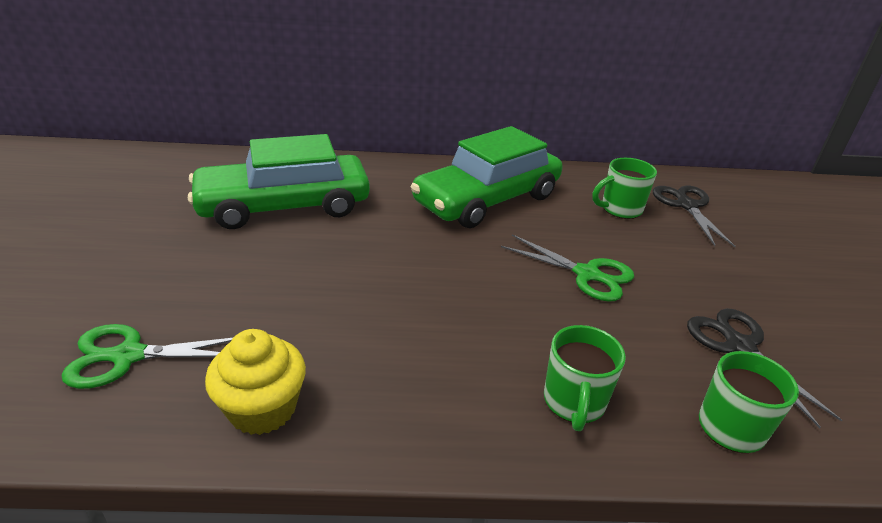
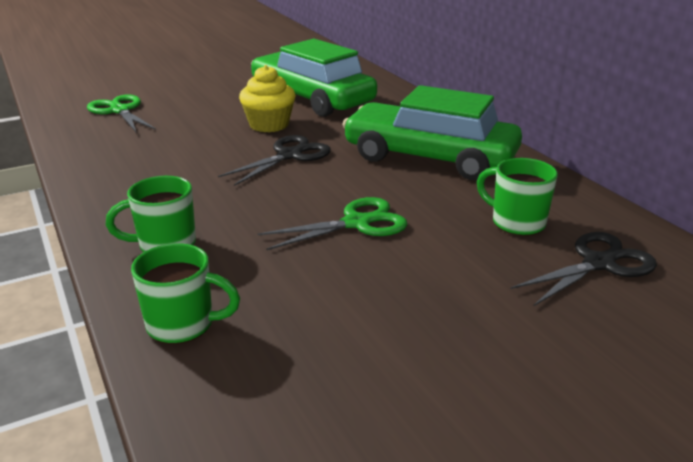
camera: 65 degrees right, 5 degrees down
yellow cupcake [205,329,306,435] -> yellow cupcake moved to [239,65,296,132]
green scissors [501,234,634,302] -> green scissors turned 120 degrees counterclockwise [258,197,407,250]
black scissors [687,308,842,428] -> black scissors moved to [218,135,331,186]

